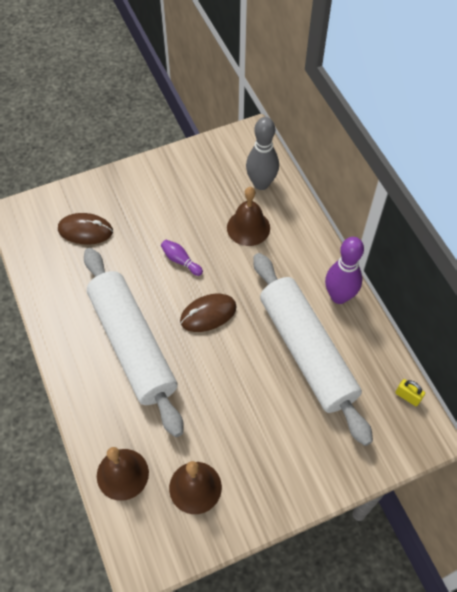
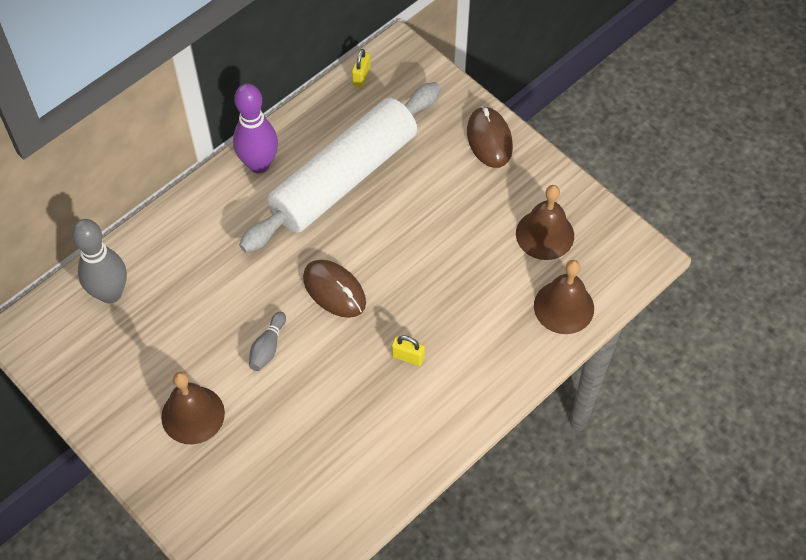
camera: 110 degrees left, 0 degrees up
brown mouse [58,213,113,245] -> brown mouse moved to [467,106,513,168]
white rolling pin [84,248,184,437] -> yellow padlock [392,335,425,366]
purple bowling pin [161,240,203,276] -> grey bowling pin [249,312,286,371]
brown bell [227,187,270,246] -> brown bell moved to [161,372,225,444]

